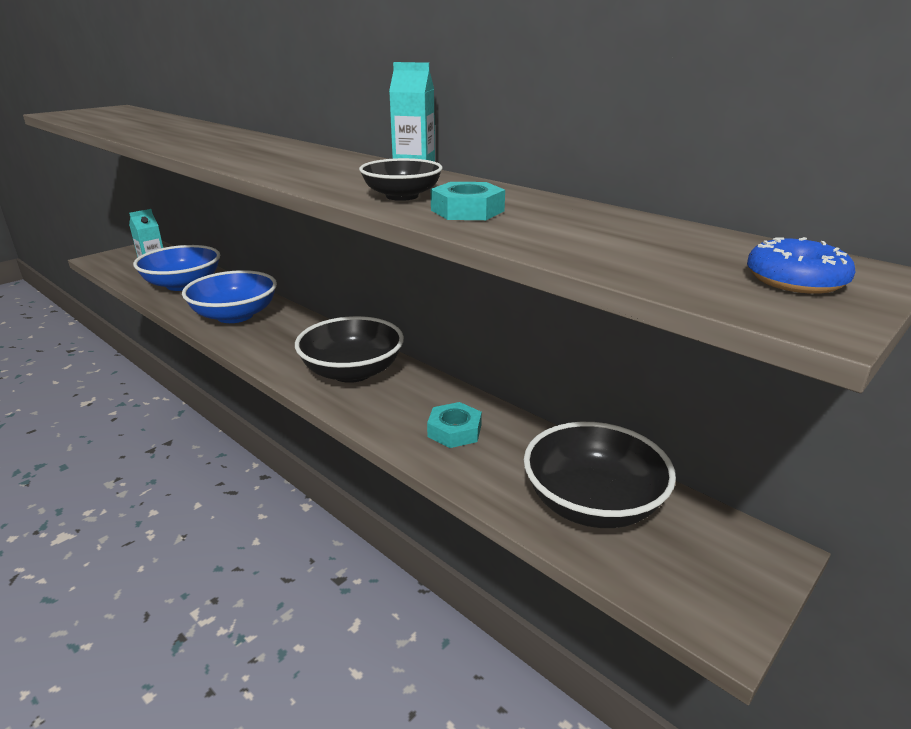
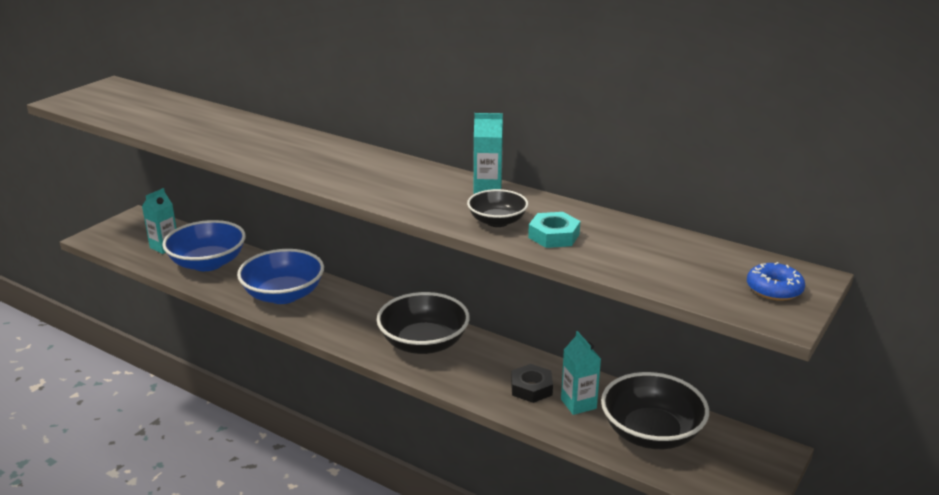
camera: 10 degrees left, 0 degrees up
turquoise nut [427,402,482,448] -> black nut [511,364,553,403]
none -> turquoise carton [561,331,601,415]

